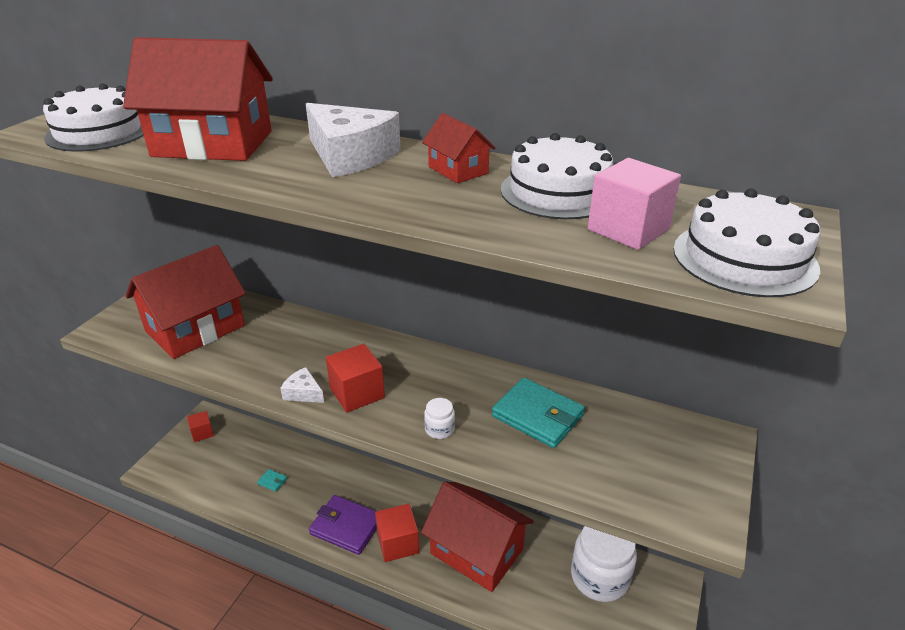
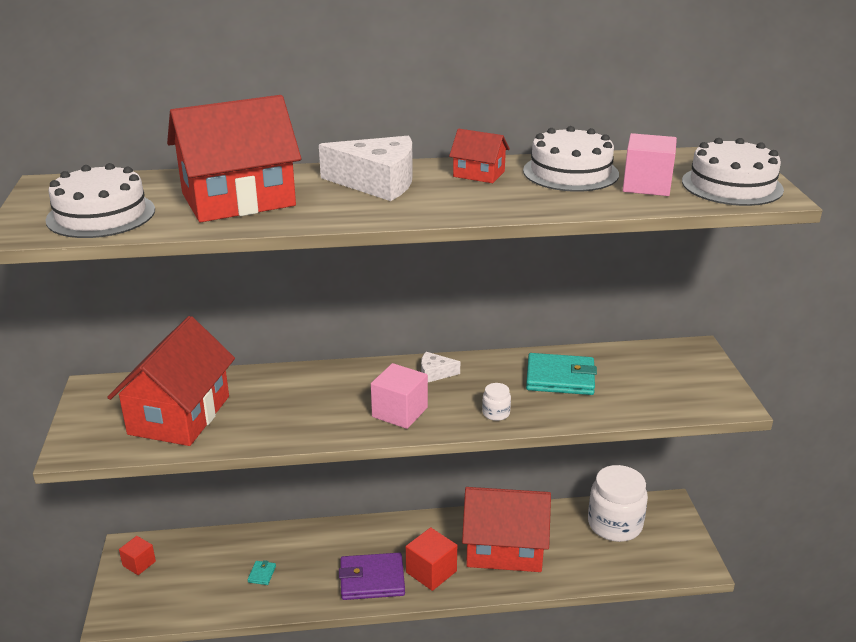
camera: 30 degrees left, 5 degrees down
turquoise wallet [257,469,287,492] -> turquoise wallet turned 75 degrees counterclockwise [247,560,276,585]
white cheese [280,367,324,403] -> white cheese moved to [421,352,460,382]
red cube [326,344,385,413] -> pink cube [371,363,428,429]

